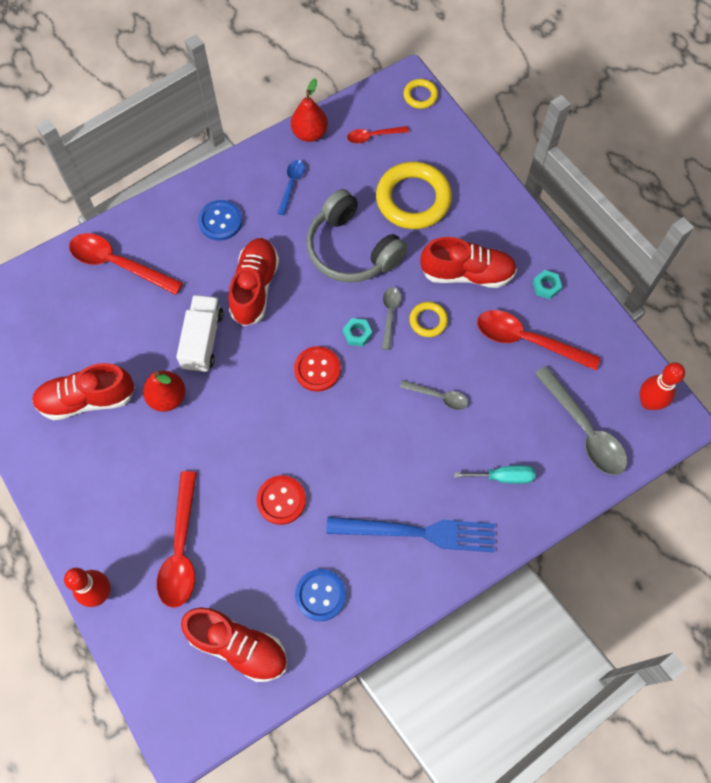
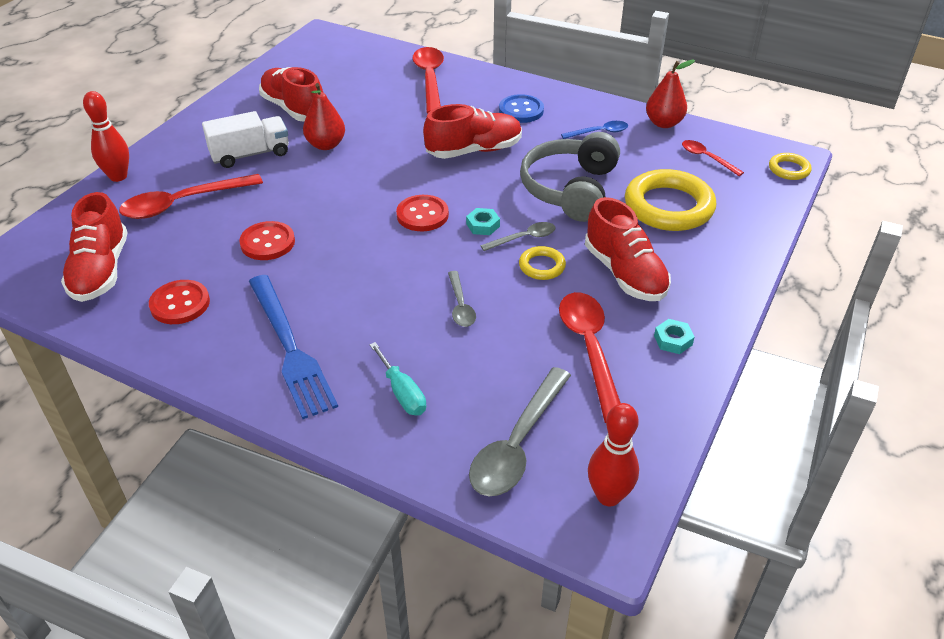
camera: 60 degrees right, 25 degrees down
white truck [176,295,224,372] -> white truck moved to [202,111,289,168]
blue button [295,569,346,621] -> red button [149,280,210,324]

